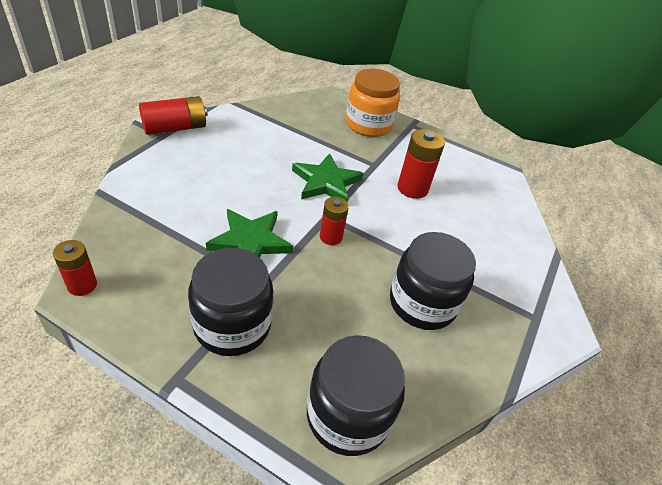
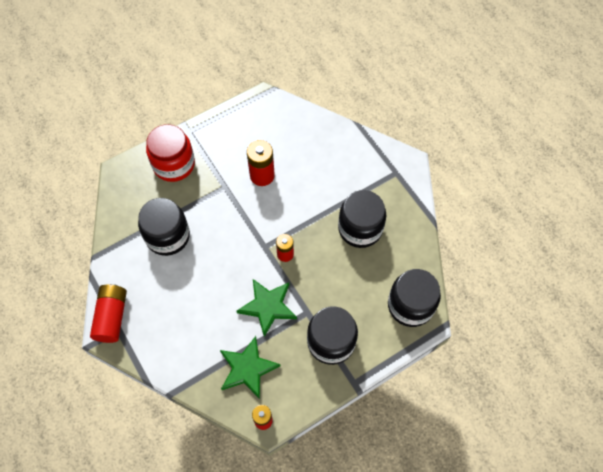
camera: 55 degrees left, 20 degrees up
green star [292,153,363,203] -> green star moved to [220,336,281,399]
orange jar [346,69,400,137] -> red jar [146,124,195,182]
none -> black jar [138,198,190,256]

